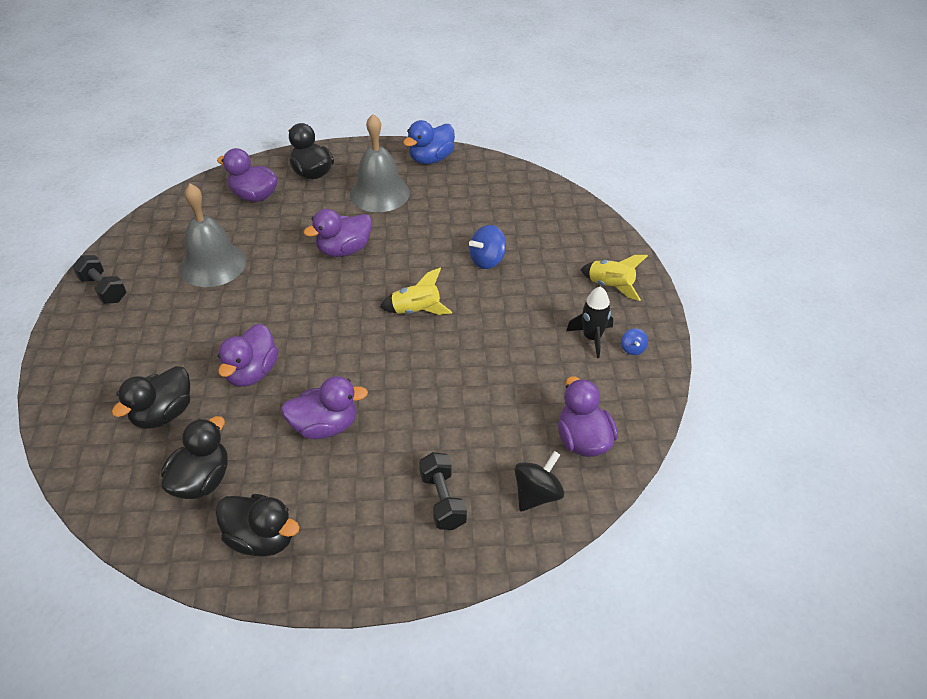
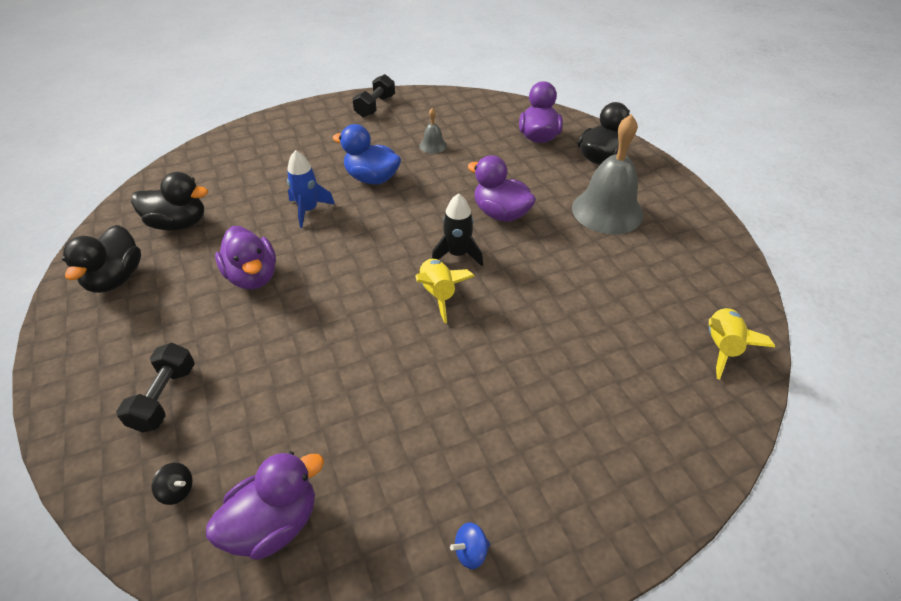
camera: 70 degrees right, 0 degrees up
black duck [112,366,190,428] -> none
grey bell [179,184,246,287] -> grey bell [419,108,447,154], size x0.44
purple duck [218,324,278,387] -> blue rocket [287,150,335,228]
blue duck [403,120,455,164] -> blue duck moved to [333,124,401,185]
black dumbbell [419,452,467,530] -> black dumbbell turned 45 degrees counterclockwise [116,343,195,433]
blue spinning top [469,225,506,269] -> none
black spinning top [515,451,564,511] -> black spinning top [151,463,193,505], size x0.55
black rocket [566,286,613,358] -> black rocket moved to [432,193,483,266]
yellow rocket [580,255,648,301] -> yellow rocket moved to [709,307,775,380]

